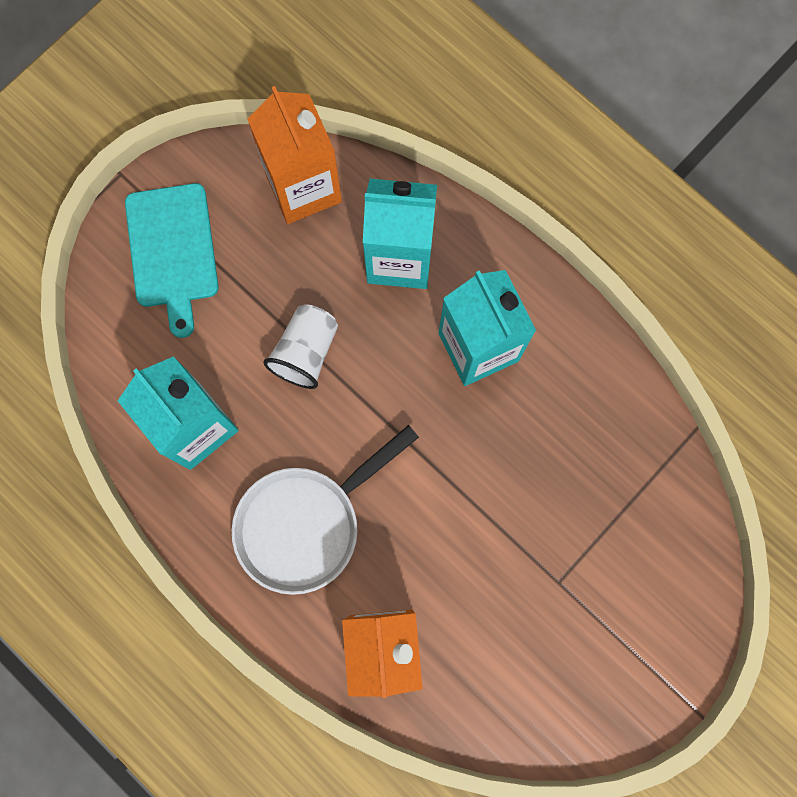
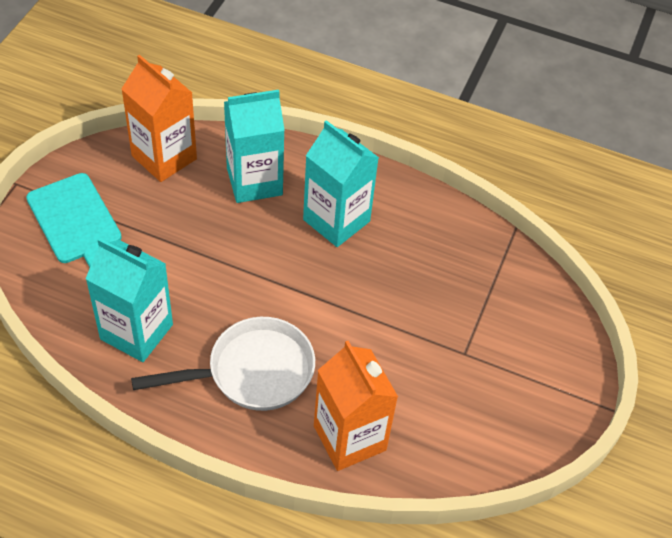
camera: 25 degrees left, 25 degrees down
white pan [231,425,419,595] -> white pan turned 135 degrees counterclockwise [131,317,315,411]
white cup [263,304,338,389] -> none

